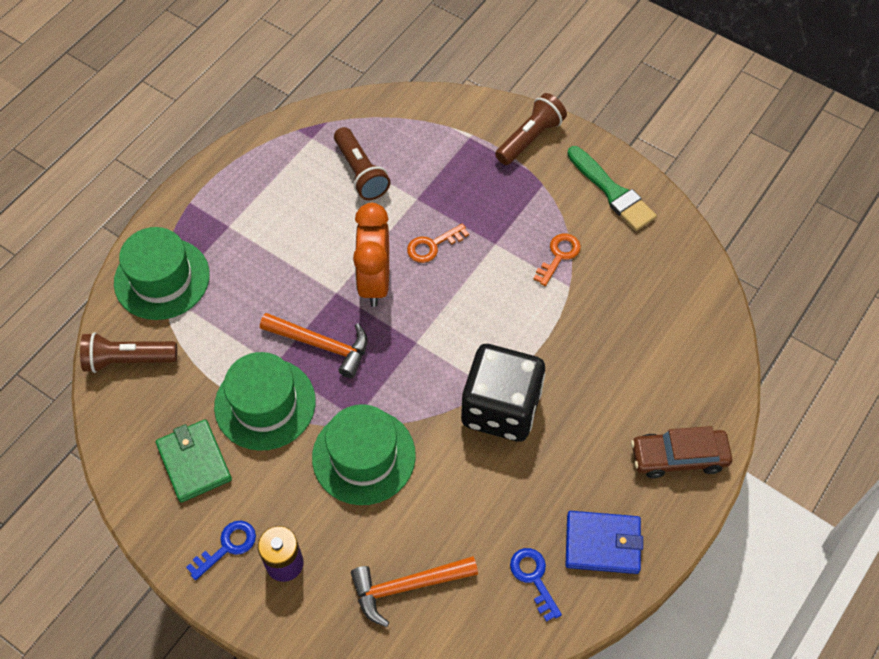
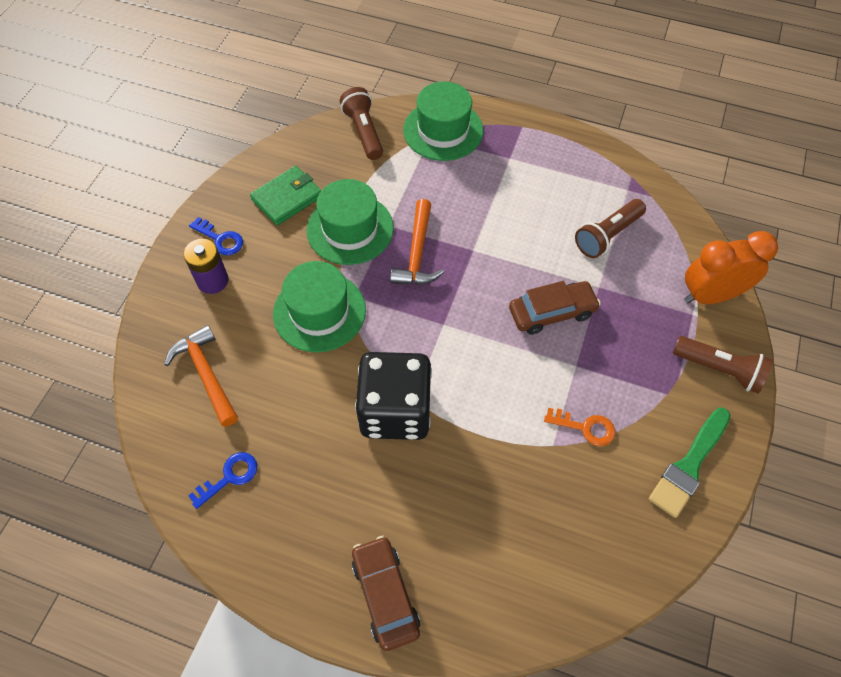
camera: 75 degrees right, 0 degrees up
orange clock [353,203,389,307] -> orange clock moved to [684,231,778,304]
orange key [407,224,469,263] -> brown car [509,281,601,335]
blue wallet [565,511,643,574] -> none

